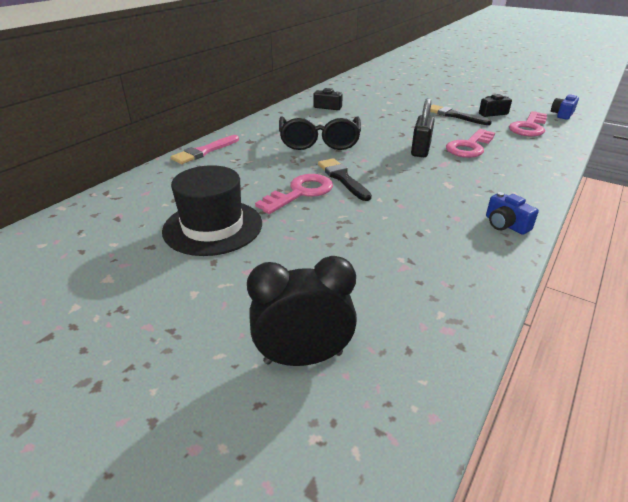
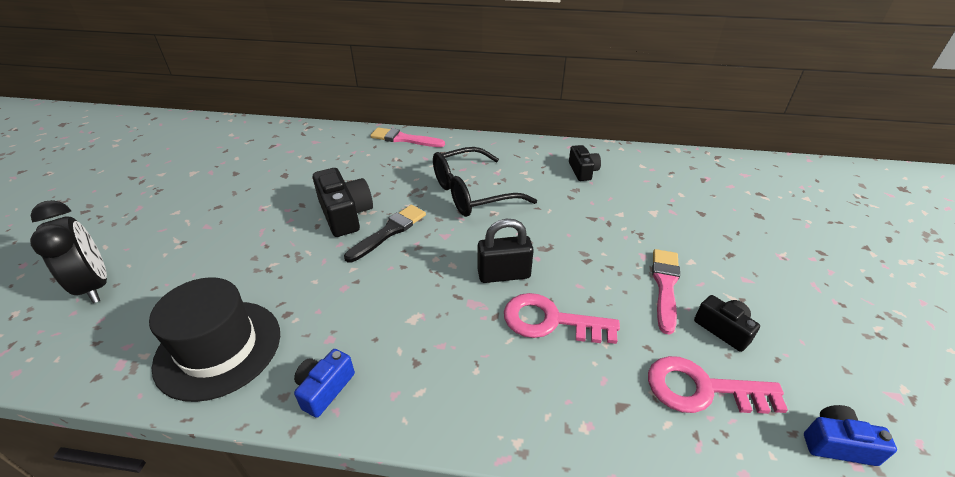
camera: 65 degrees right, 5 degrees up
black hat [162,165,262,256] -> black hat moved to [149,277,280,402]
pink key [255,174,333,214] -> black camera [312,168,373,237]
black brush [430,105,492,125] -> pink brush [652,249,680,335]

